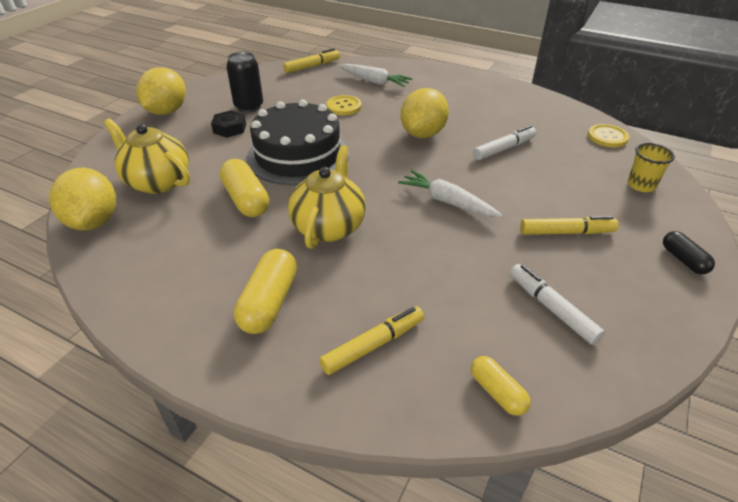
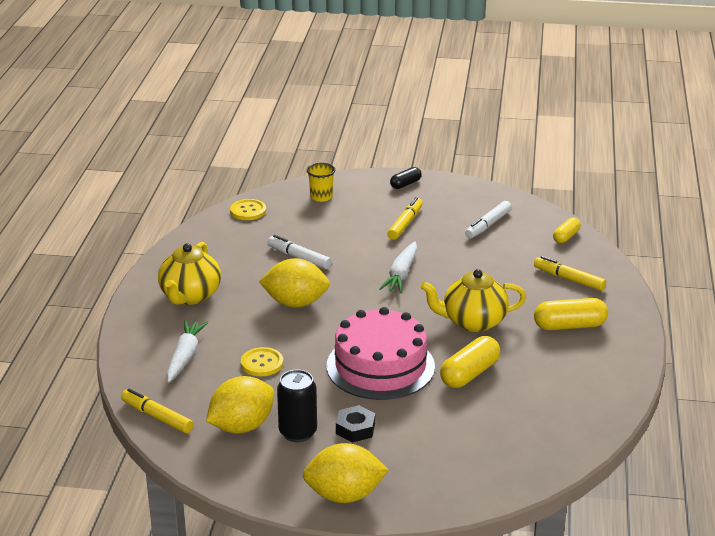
camera: 110 degrees left, 10 degrees down
yellow lemon [49,168,116,231] -> yellow lemon moved to [206,376,274,433]
yellow teapot [104,118,190,194] -> yellow teapot moved to [158,242,221,305]
black cake [246,100,349,185] -> pink cake [327,307,435,400]
yellow marker [520,216,619,235] -> yellow marker turned 45 degrees clockwise [387,197,423,240]

